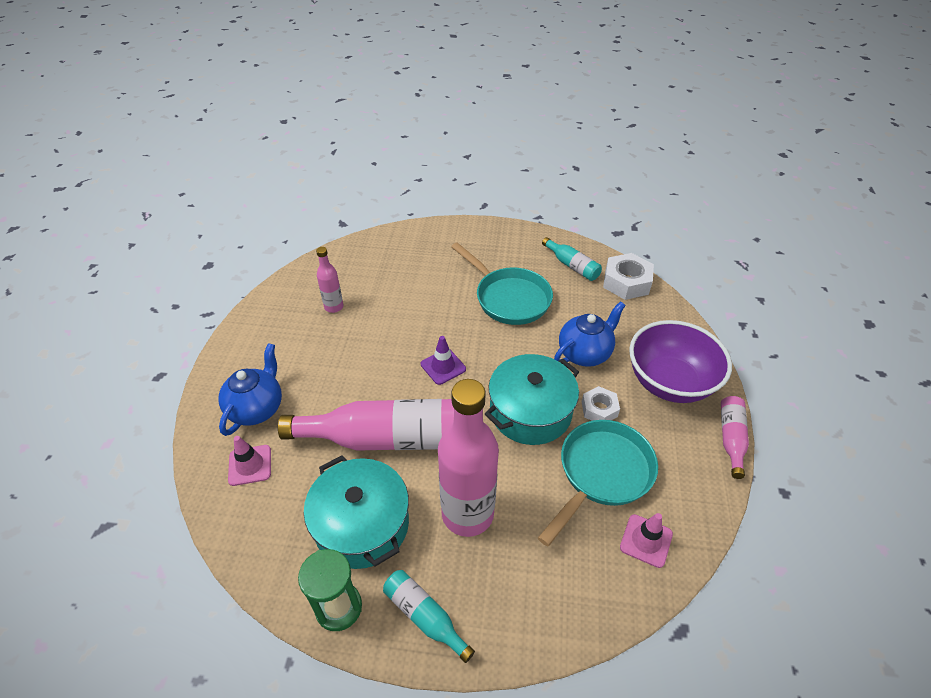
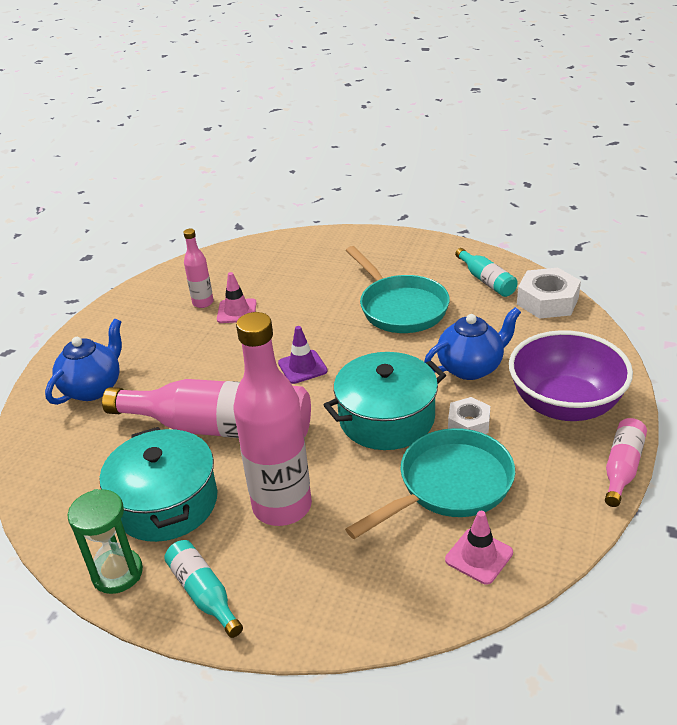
camera: 15 degrees right, 10 degrees down
pink traffic cone [228,436,271,486] -> pink traffic cone moved to [217,272,257,323]

